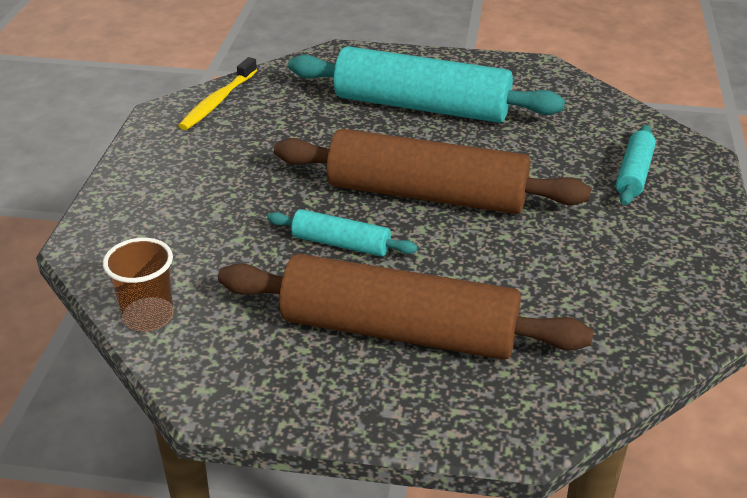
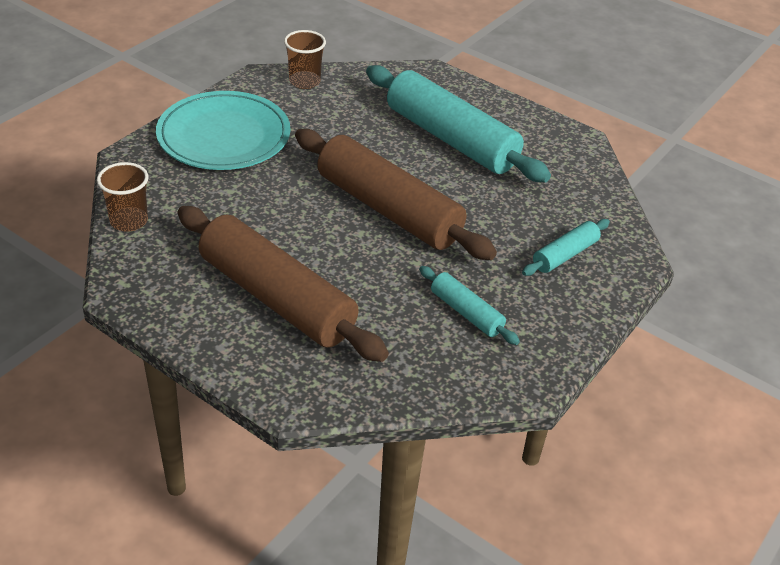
camera: 25 degrees right, 5 degrees up
yellow toothbrush [178,57,257,130] -> brown cup [284,30,326,89]
turquoise rolling pin [267,209,418,257] -> turquoise rolling pin moved to [419,266,520,345]
none -> turquoise plate [156,91,290,170]

